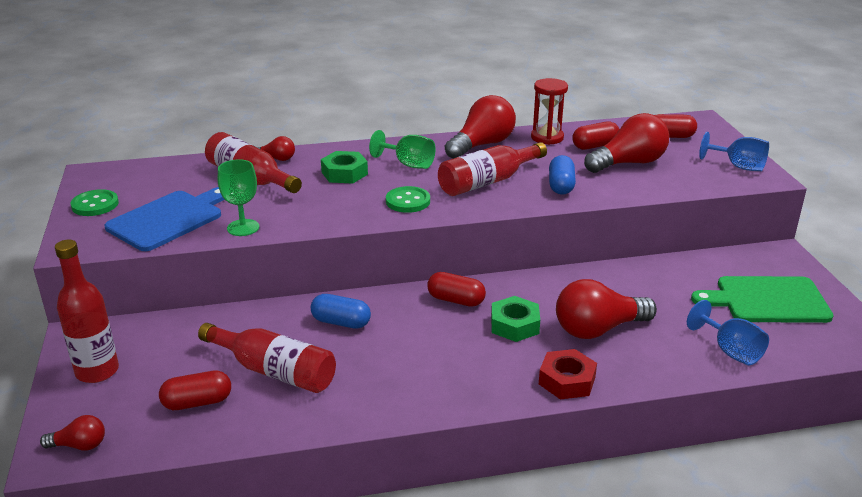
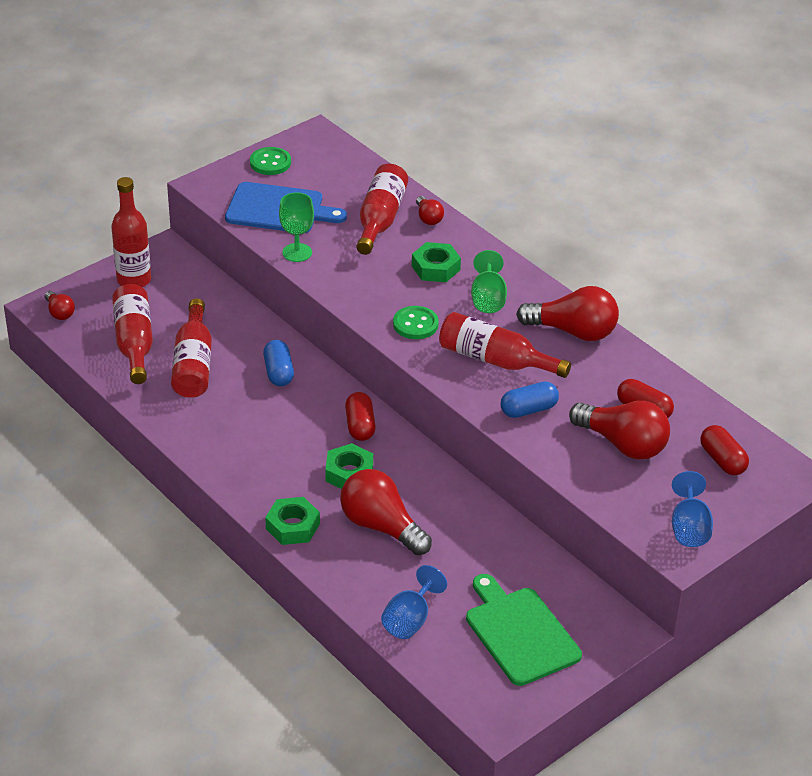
camera: 60 degrees right, 10 degrees up
red capsule [159,370,231,410] -> red bottle [112,284,153,384]
red hourglass [531,78,568,145] -> none
red nut [539,349,597,399] -> green nut [265,497,320,545]

